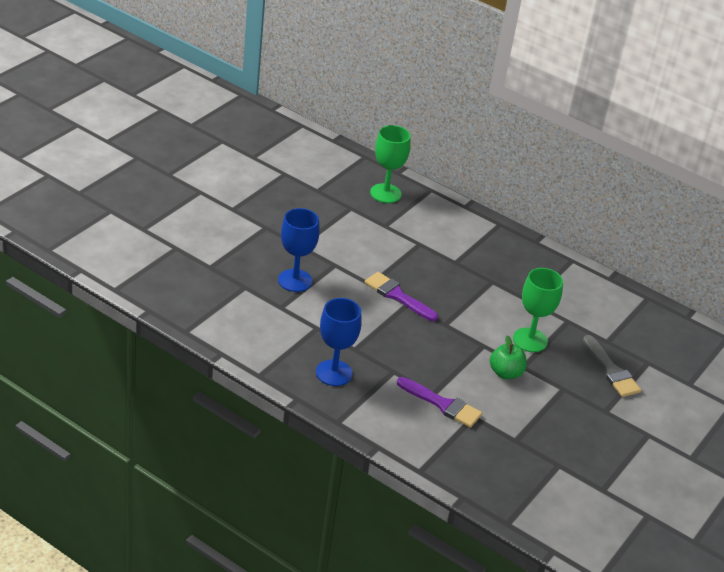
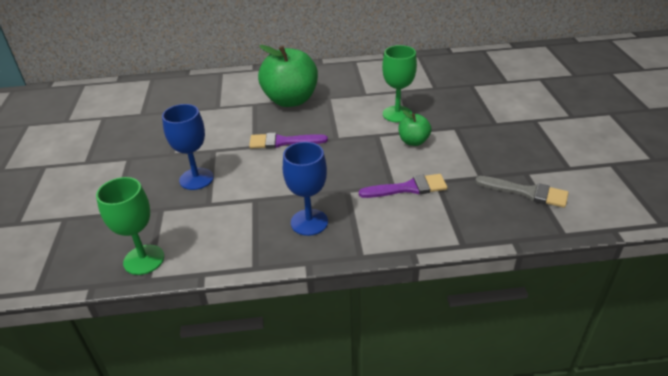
camera: 35 degrees left, 0 degrees up
green goblet [370,125,411,203] -> green goblet moved to [96,177,164,275]
grey brush [583,335,641,397] -> grey brush moved to [475,176,569,208]
none -> green apple [258,45,318,107]

